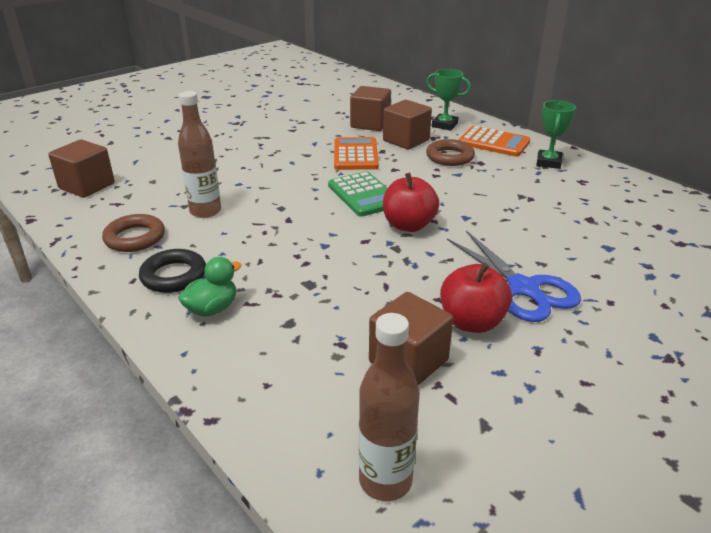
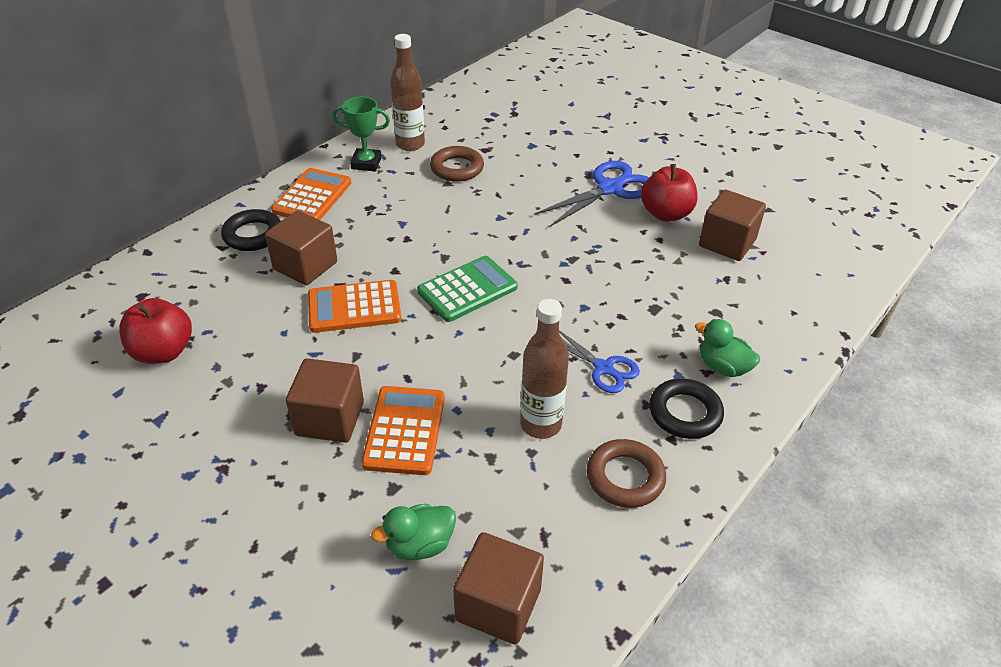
camera: 100 degrees left, 10 degrees up
brown cube [350,86,391,131] -> brown cube moved to [286,358,364,443]
brown bottle [359,313,420,501] -> brown bottle moved to [390,34,425,151]
red apple [383,173,439,232] -> red apple moved to [119,298,192,364]
green trophy [426,69,471,131] -> black ring [221,209,281,251]
brown ring [426,139,475,166] -> brown ring moved to [430,146,484,182]
none -> orange calculator [361,386,445,475]
none -> green duck [371,504,456,560]
none -> blue scissors [559,330,640,393]

